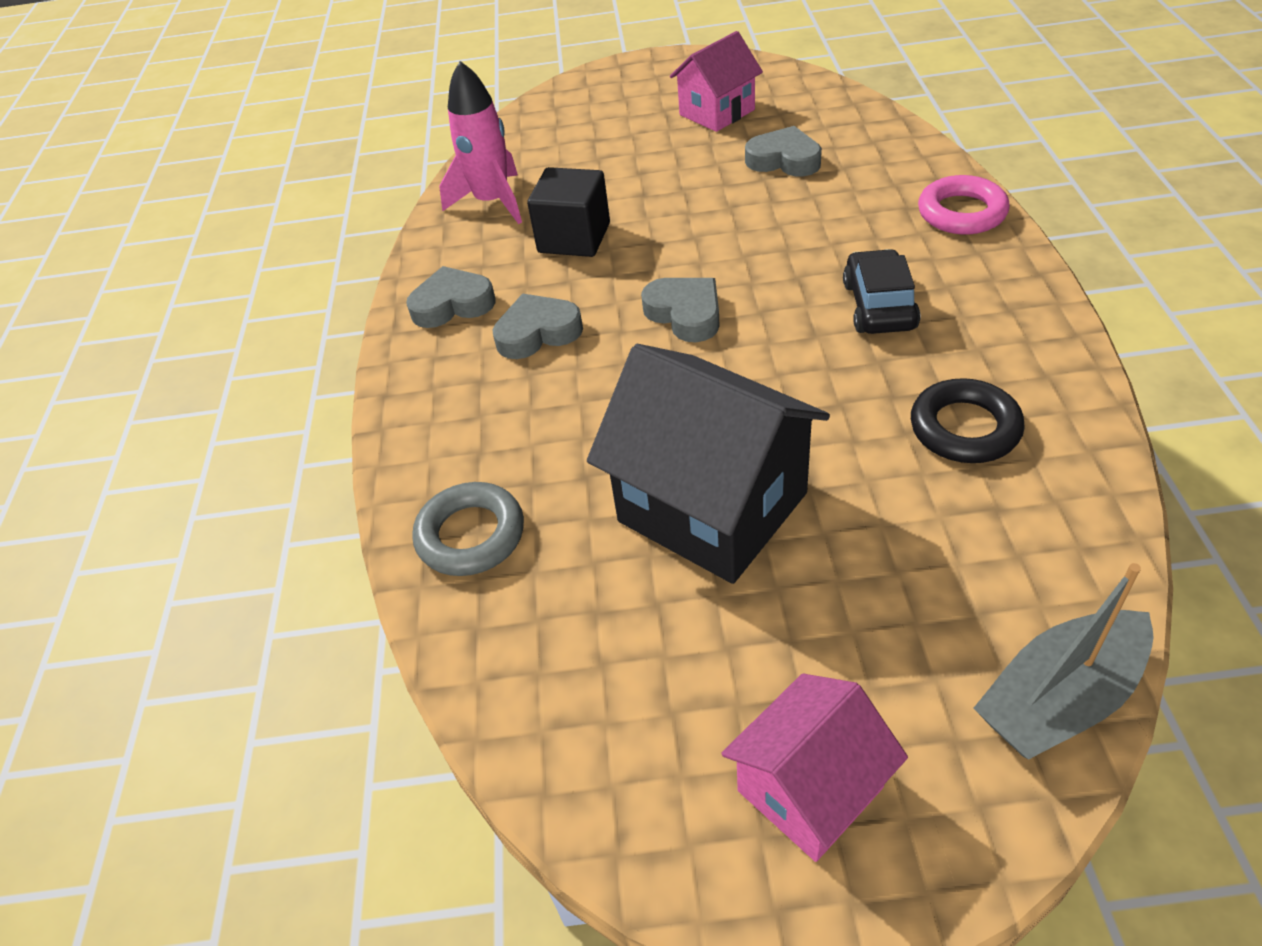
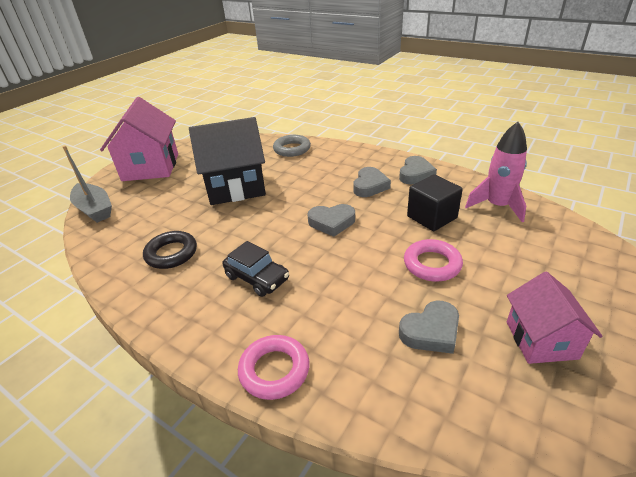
camera: 125 degrees right, 10 degrees down
pink house [721,673,908,862] -> pink house [100,97,178,181], size x1.67
grey boat [974,563,1154,760] -> grey boat turned 135 degrees clockwise [63,146,112,223]
none -> pink ring [404,239,463,282]

